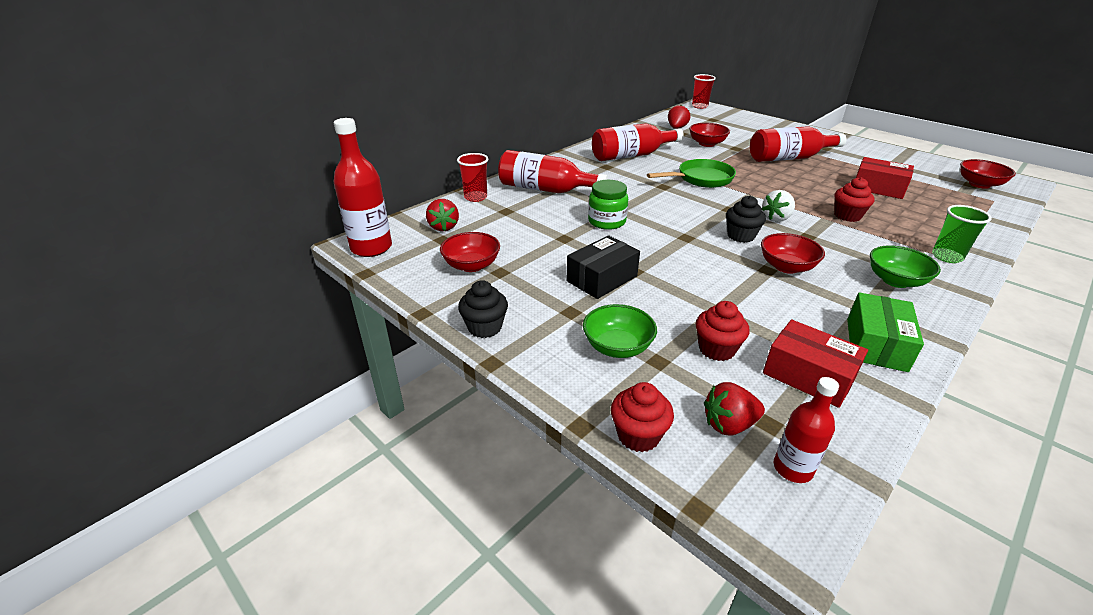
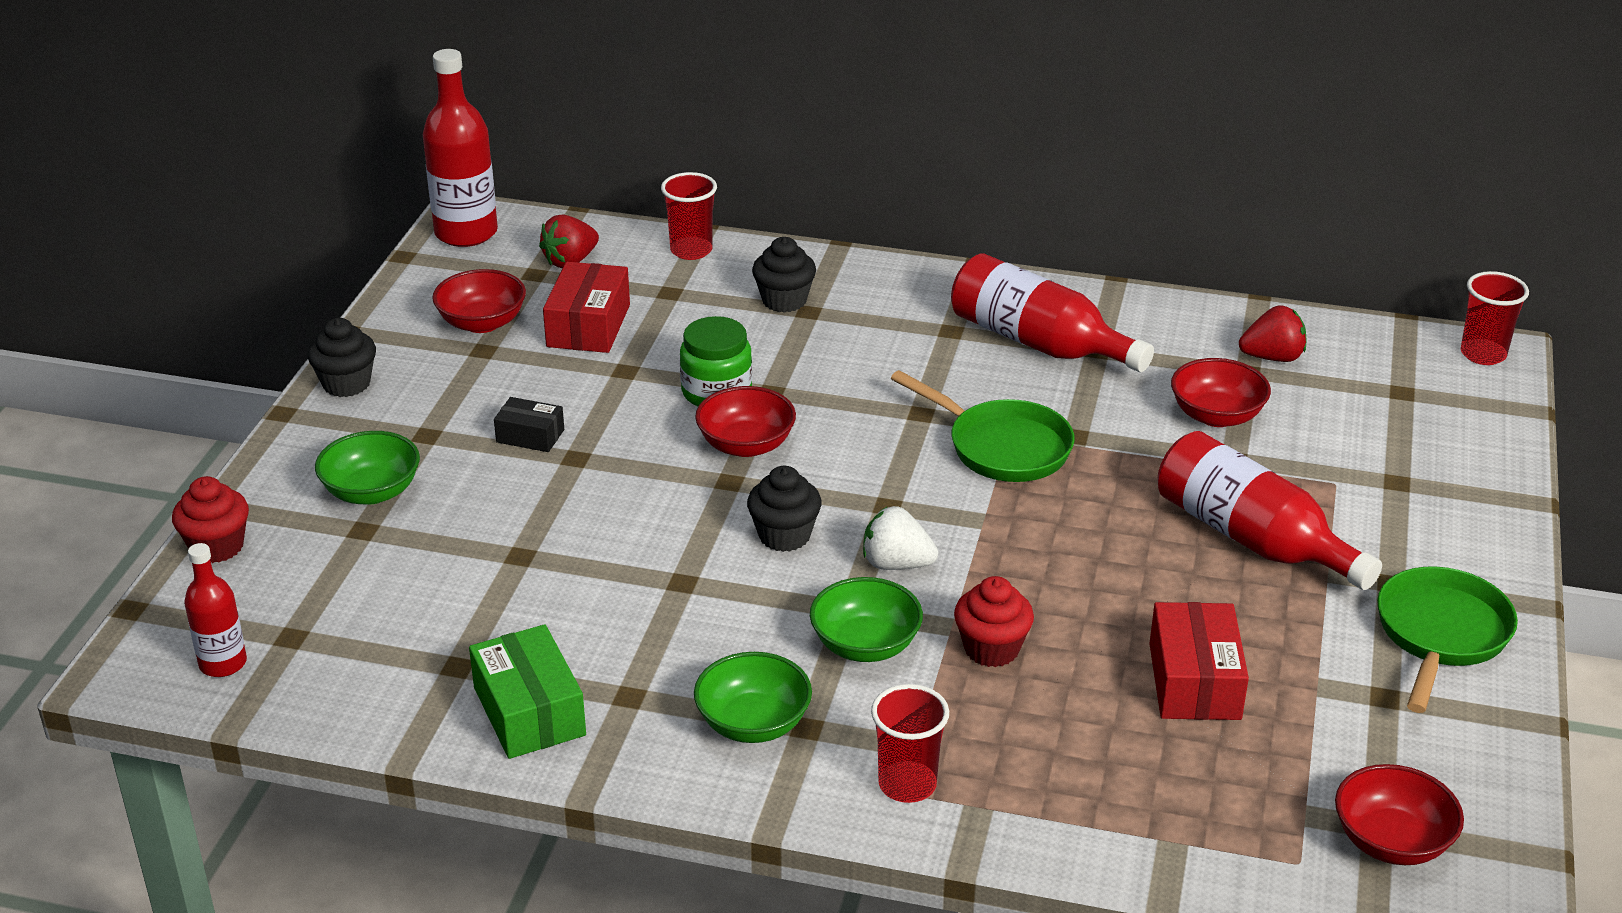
camera: 60 degrees right, 0 degrees up
red bottle [498,150,608,193] -> black cupcake [752,237,816,313]
black box [567,235,640,299] -> black box [494,397,564,452], size x0.59
red cupcake [696,301,749,361] -> none
red strawberry [704,382,765,435] -> none
red bowl [761,233,825,274] -> red bowl moved to [695,386,796,457]
red box [763,320,868,408] -> red box moved to [543,262,630,353]
green box [847,292,924,372] -> green box turned 75 degrees clockwise [469,624,586,759]
green cup [932,205,992,263] -> red cup [871,684,949,803]
none -> green bowl [810,577,923,662]
none -> green pan [1377,567,1518,713]

